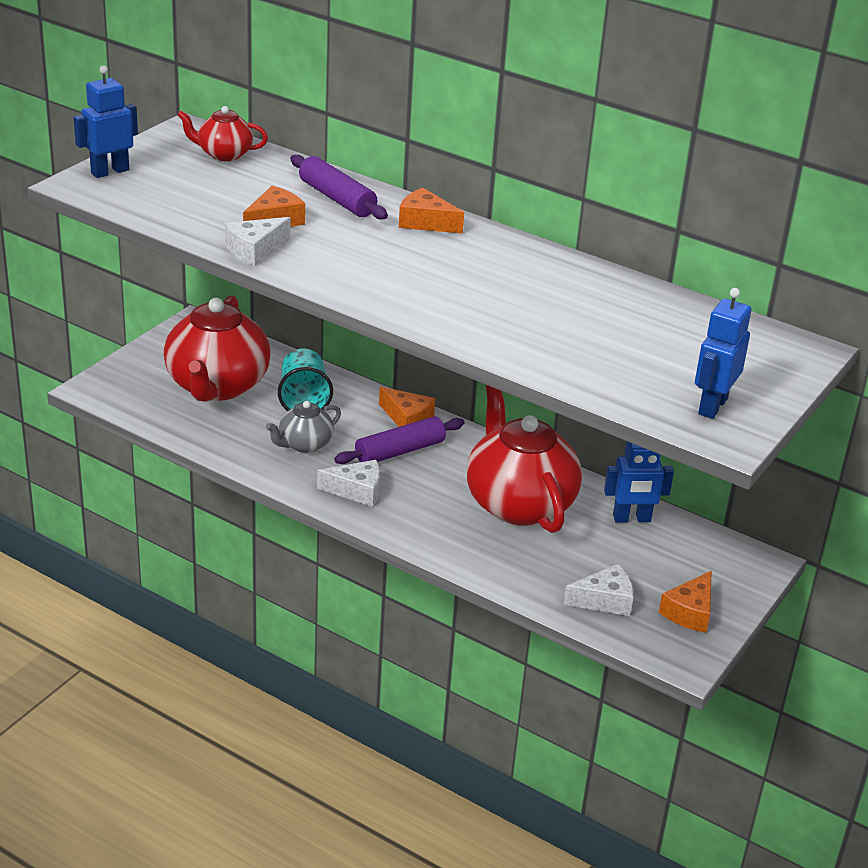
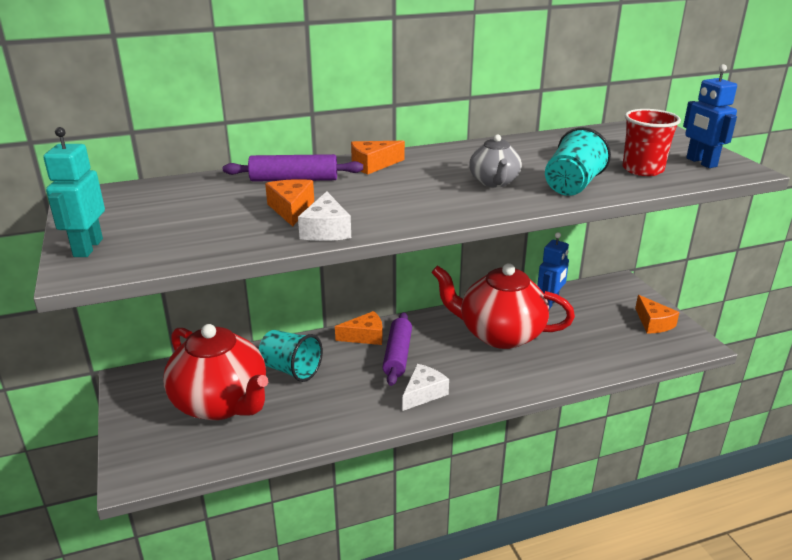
camera: 50 degrees left, 5 degrees down
blue robot [73,65,138,178] -> turquoise robot [43,127,105,257]
red teapot [177,106,268,161] -> none
grey teapot [266,401,341,453] -> grey teapot moved to [469,134,522,187]
white cheese [563,564,634,616] -> none
none -> turquoise cup [545,127,611,196]
none -> red cup [623,109,681,176]

